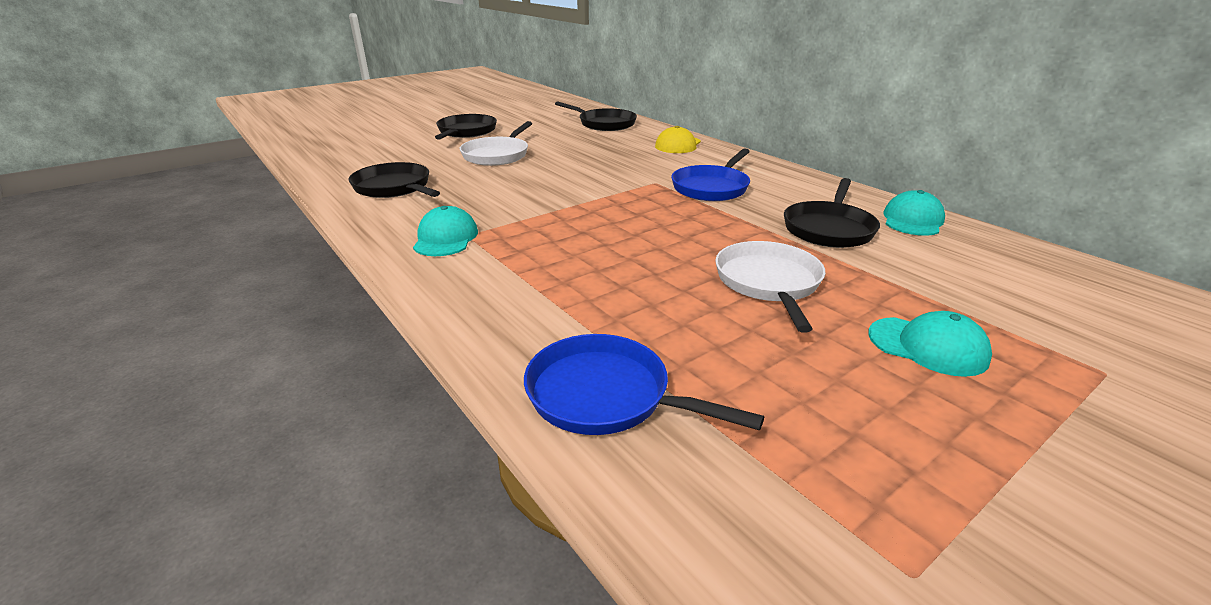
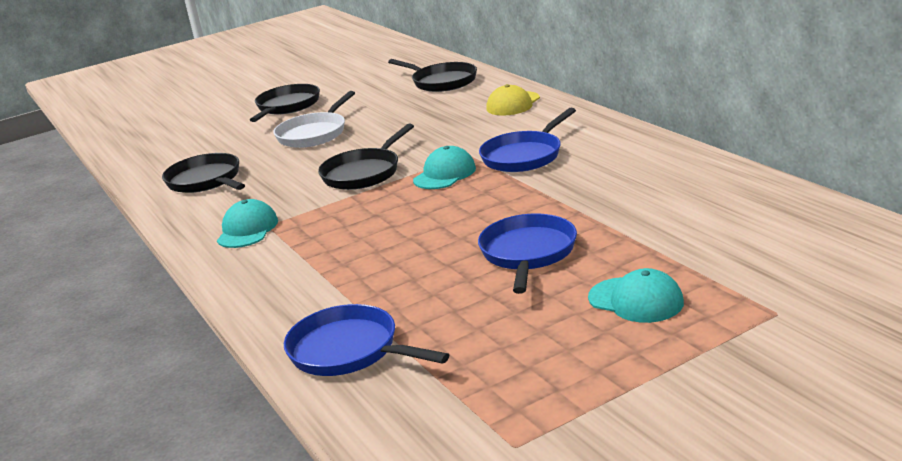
camera: 10 degrees right, 5 degrees down
white pan [715,241,825,333] -> blue pan [478,213,577,294]
black pan [784,178,880,248] -> black pan moved to [318,123,414,190]
turquoise cap [883,190,945,236] -> turquoise cap moved to [413,146,476,189]

